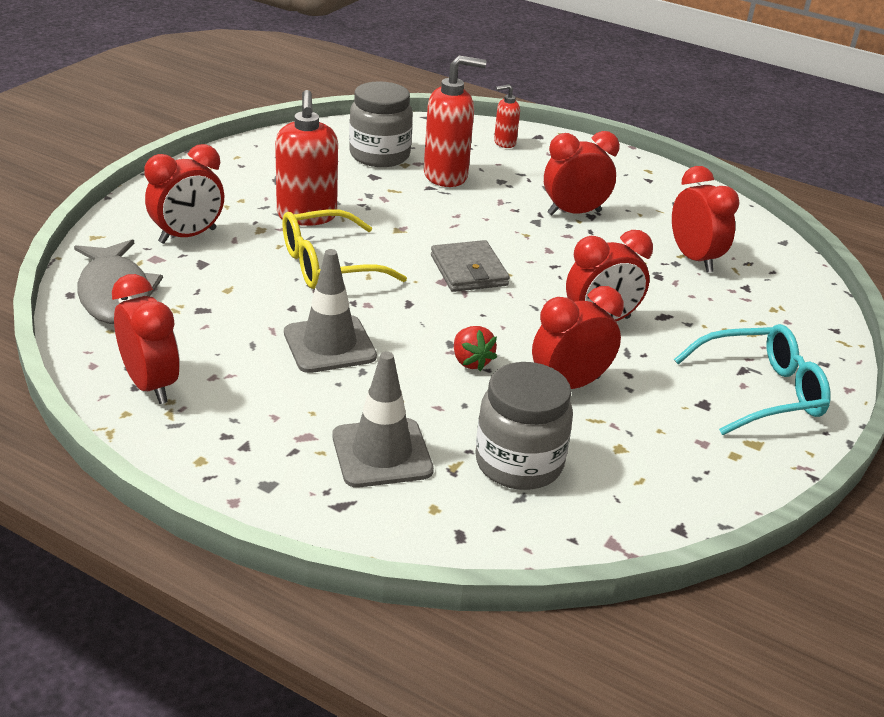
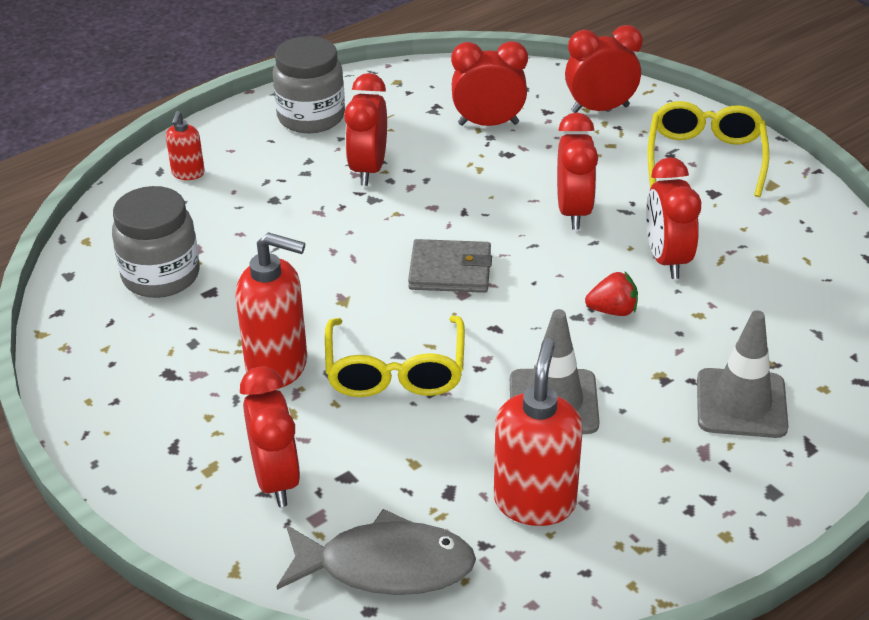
camera: 65 degrees left, 5 degrees up
red clock [112,274,180,404] -> red clock moved to [565,25,643,113]
red soap dispenser [424,55,486,187] -> red soap dispenser moved to [494,338,583,526]
grey jar [475,362,573,490] -> grey jar moved to [273,36,345,133]
turquoise glasses [674,324,831,435] -> yellow glasses [648,101,769,197]

